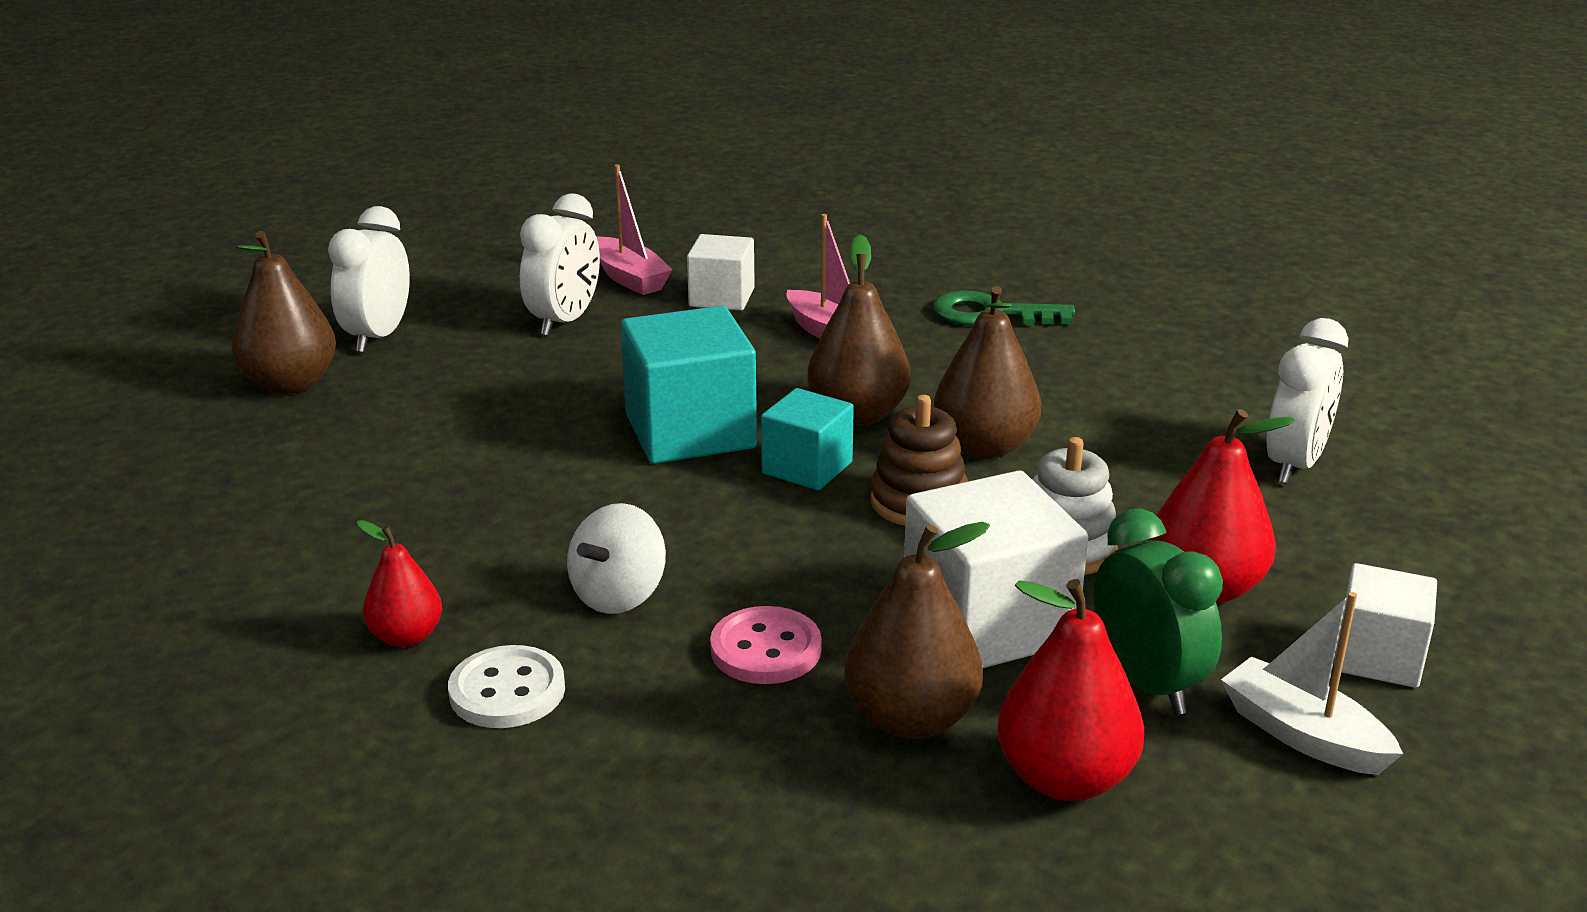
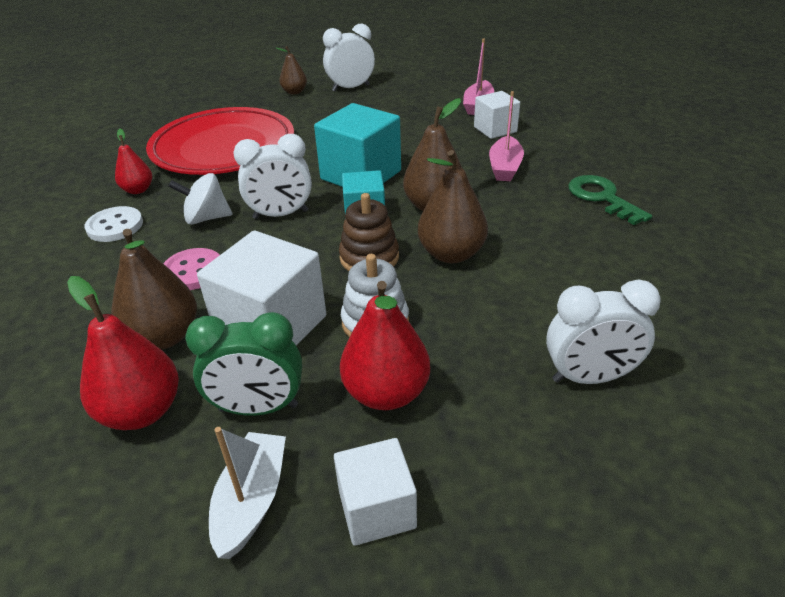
camera: 55 degrees right, 10 degrees up
brown pear [231,231,336,394] -> brown pear [276,46,307,94], size x0.61
white clock [520,193,600,336] -> white clock moved to [233,134,312,219]
green clock [1094,509,1223,715] -> green clock turned 60 degrees clockwise [185,312,302,416]
none -> red plate [146,107,294,175]

